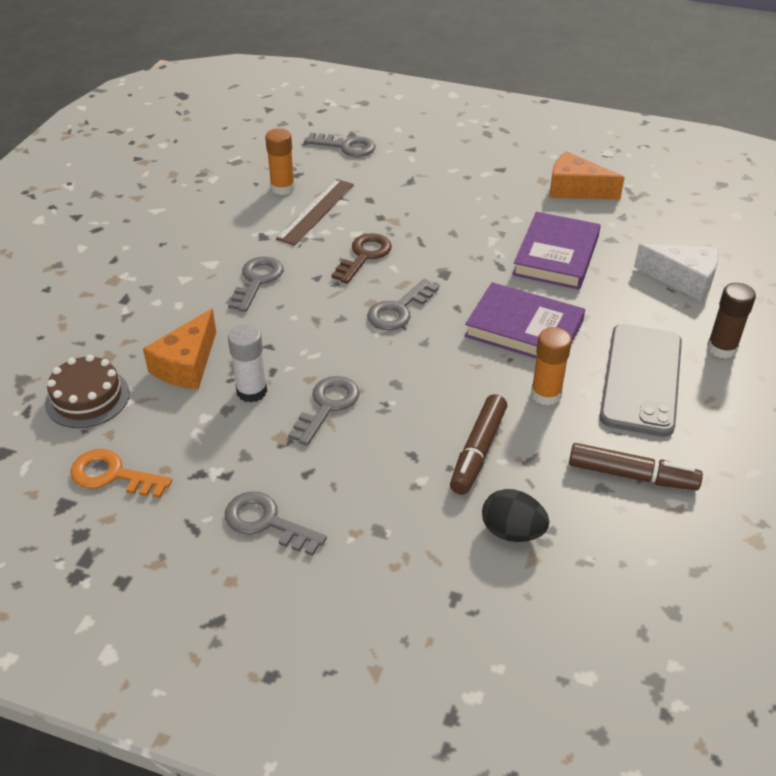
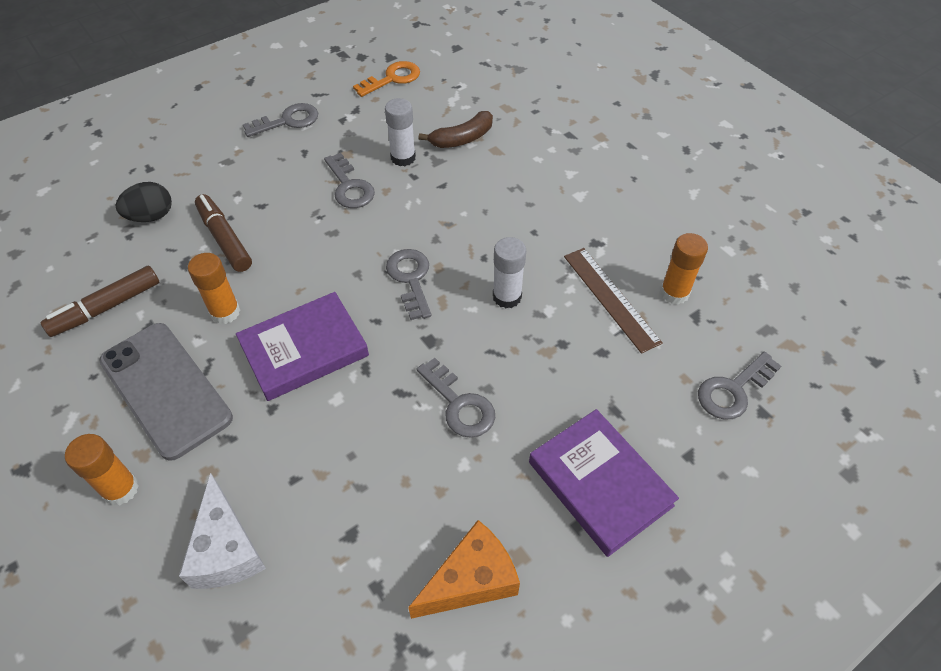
camera: 125 degrees right, 10 degrees up
brown cake [45,355,130,428] -> none
orange cheese [143,309,216,389] -> brown banana [418,111,493,148]
grey key [228,257,283,312] -> grey key moved to [417,358,495,438]
brown key [331,233,392,284] -> white glue stick [493,237,526,308]
purple book [512,212,601,290] -> purple book moved to [529,409,679,557]
white cheese [634,244,719,301] -> white cheese turned 75 degrees counterclockwise [179,473,266,589]
brown glue stick [707,283,756,358] -> orange glue stick [65,434,139,505]

